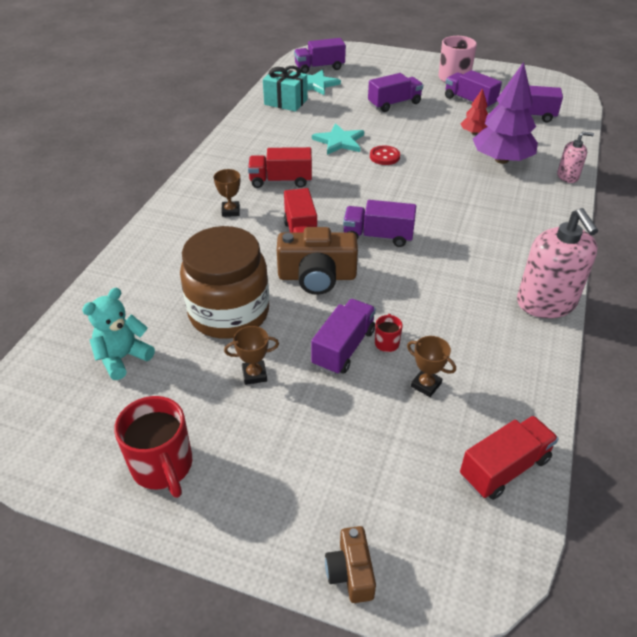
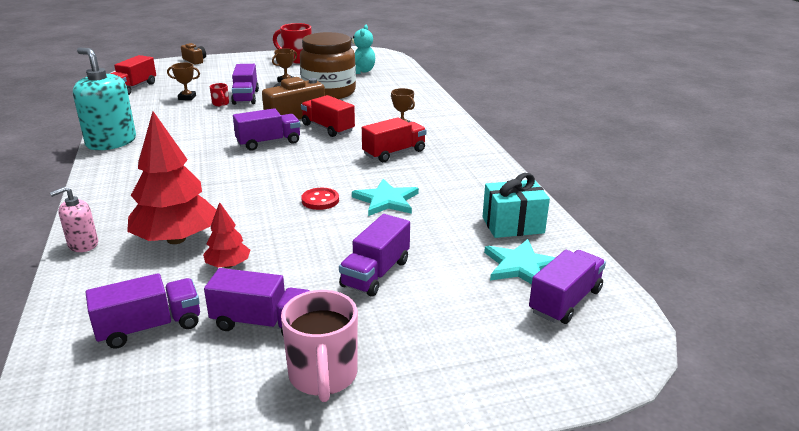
camera: 145 degrees right, 15 degrees down
purple tree [473,62,538,164] -> red tree [127,111,216,244]
pink soap dispenser [517,208,598,318] -> turquoise soap dispenser [73,47,136,150]

